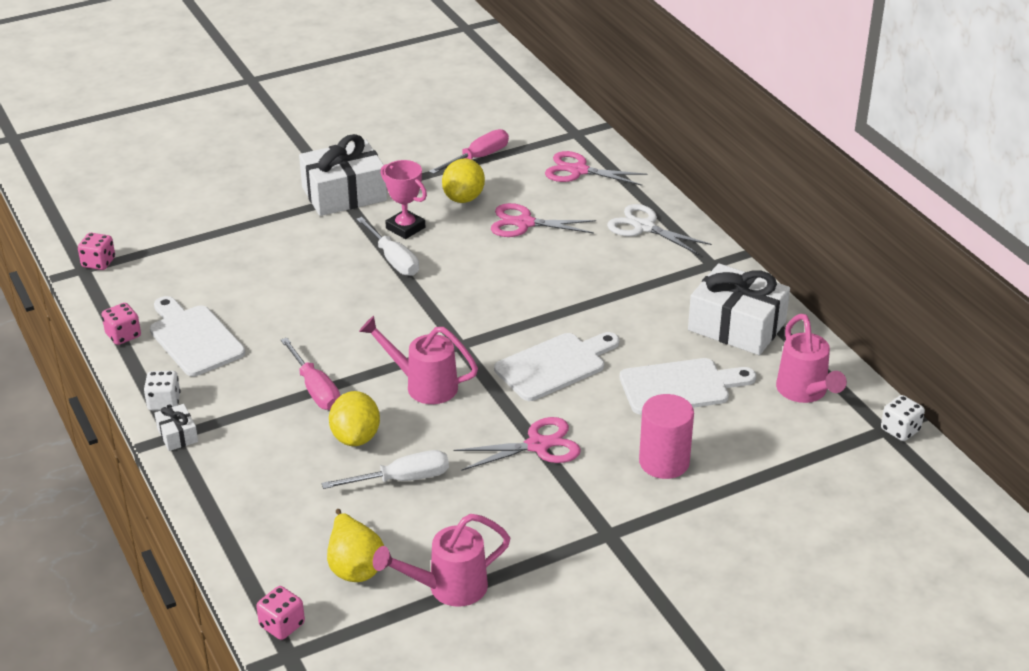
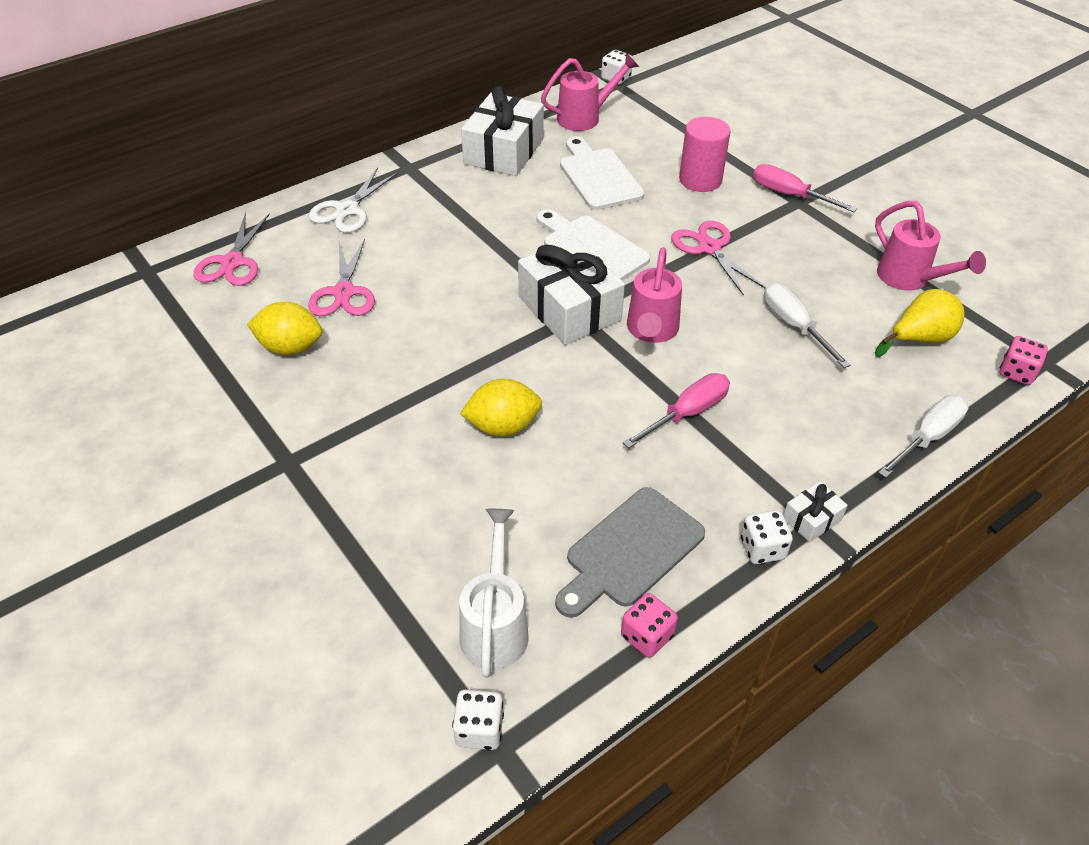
camera: 100 degrees left, 10 degrees up
pink dice [78,233,115,270] -> white dice [452,689,504,750]
white cutting board [150,296,245,376] -> grey cutting board [555,487,705,618]
white gift [299,134,387,216] -> white gift moved to [518,237,625,345]
yellow lemon [329,391,380,446] -> yellow lemon moved to [460,379,542,436]
white screwdriver [356,217,419,276] -> white screwdriver moved to [878,395,969,478]
pink trophy [381,160,427,239] -> none
pink screwdriver [429,129,509,174] -> pink screwdriver moved to [753,164,857,212]
none -> white watering can [460,509,529,678]

